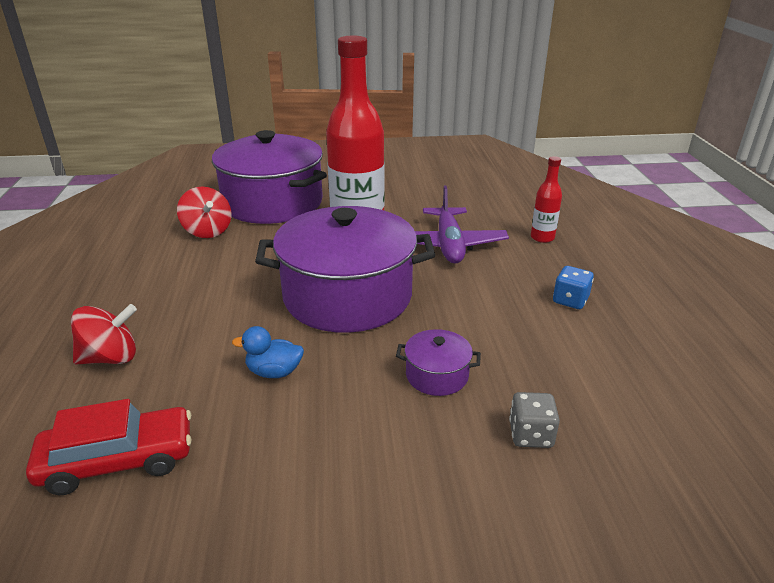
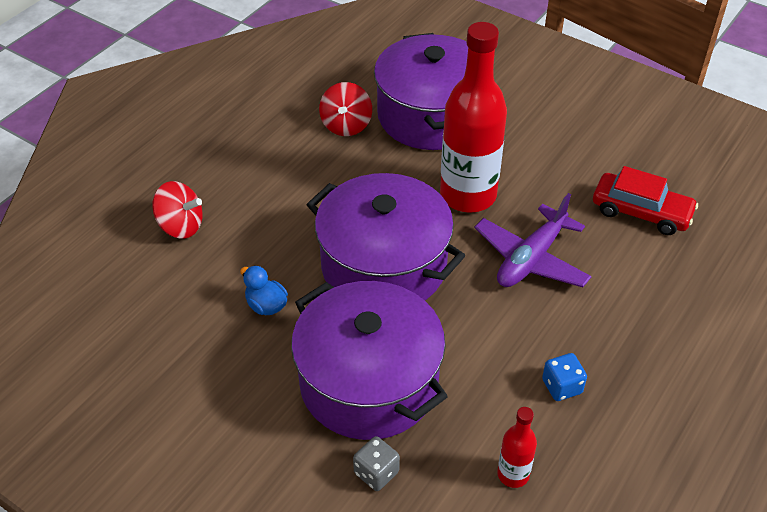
camera: 40 degrees right, 15 degrees up
red car [26,399,191,495] -> red car moved to [593,166,698,235]
purple pot [396,329,481,396] -> purple pot [291,281,448,440], size x2.44
red bottle [531,156,562,243] -> red bottle moved to [497,407,537,488]

